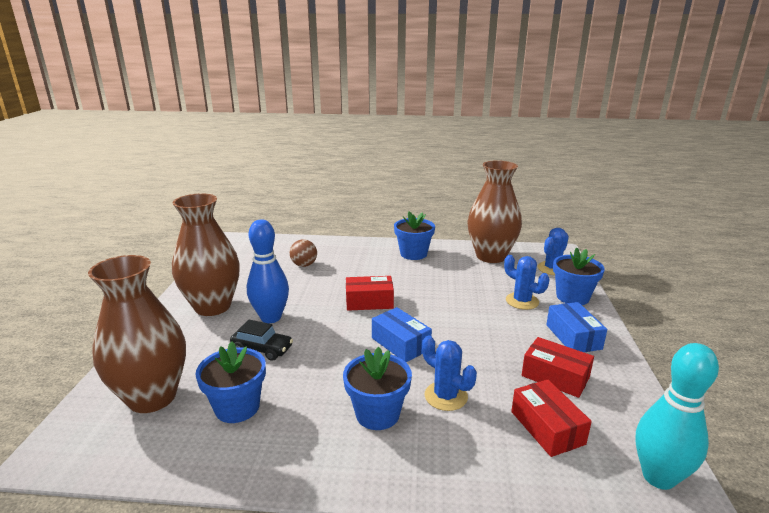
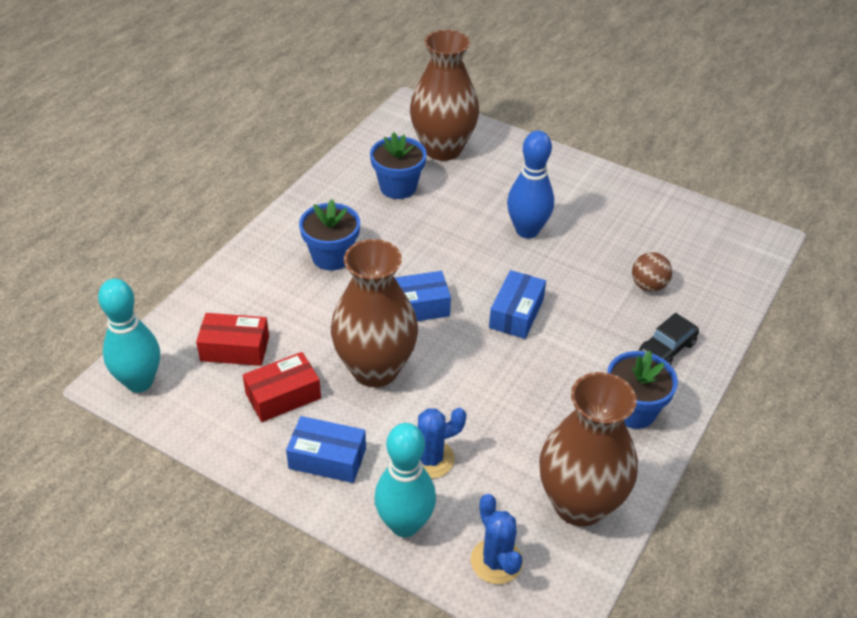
camera: 115 degrees right, 20 degrees up
brown vase [172,193,240,316] -> brown vase moved to [331,239,418,387]
black car [230,320,293,361] -> black car moved to [639,313,699,365]
red box [346,276,394,311] -> blue box [489,270,546,339]
blue cactus [422,336,477,411] -> none
blue flower pot [553,247,605,305] -> turquoise bowling pin [374,423,436,537]

